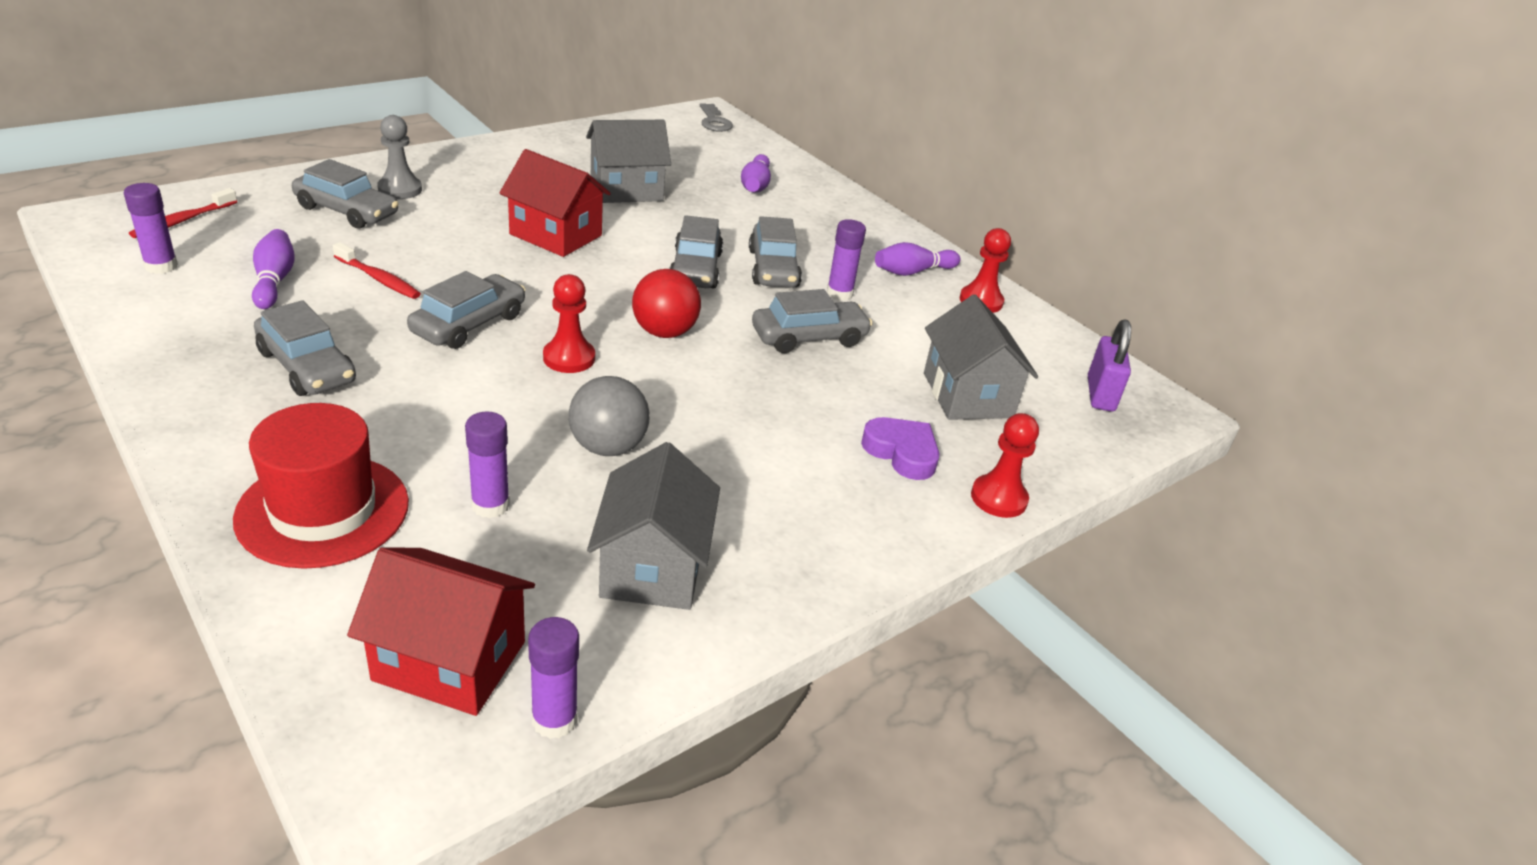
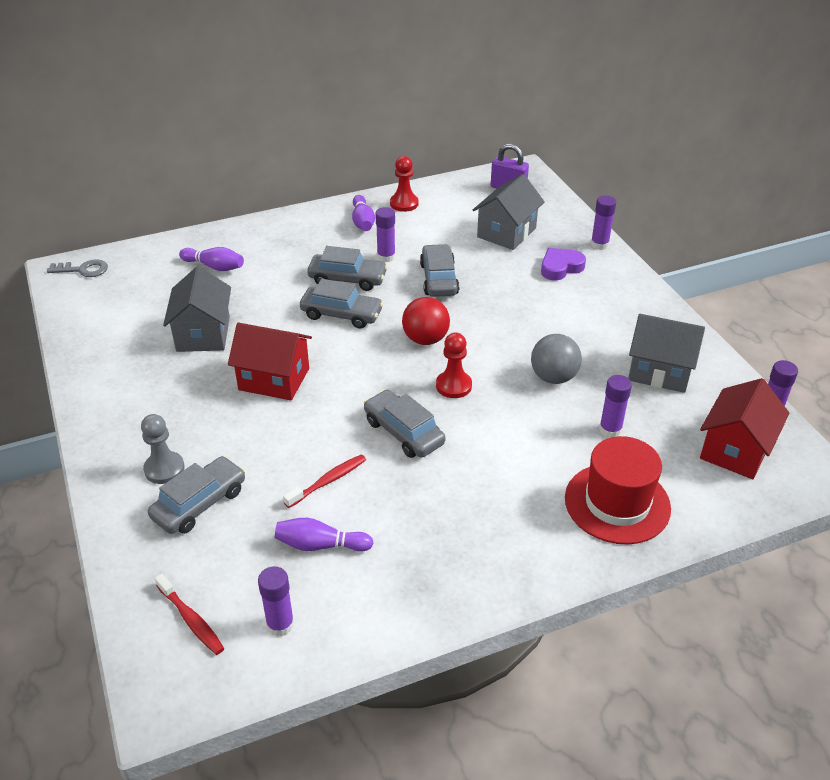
camera: 70 degrees left, 5 degrees up
grey car [254,300,356,396] -> none
red house [499,149,611,257] -> red house turned 60 degrees clockwise [228,322,312,400]
grey house [924,295,1038,420] -> grey house turned 60 degrees counterclockwise [473,174,545,250]
red pawn [971,413,1039,518] -> purple glue stick [591,195,616,250]

